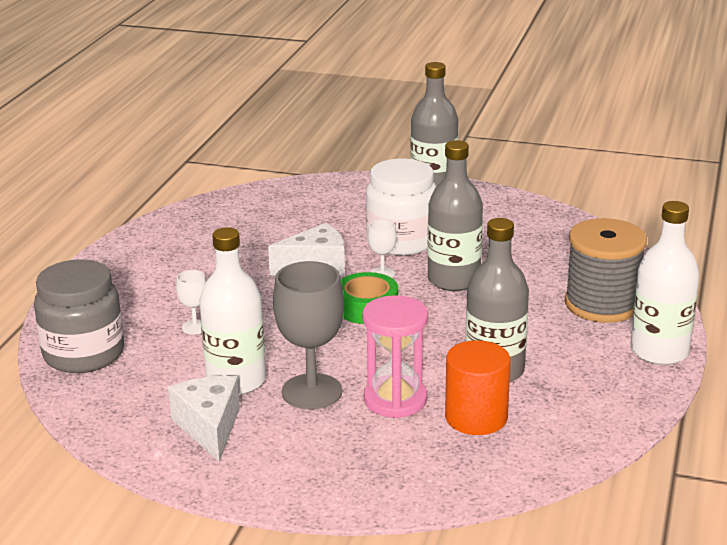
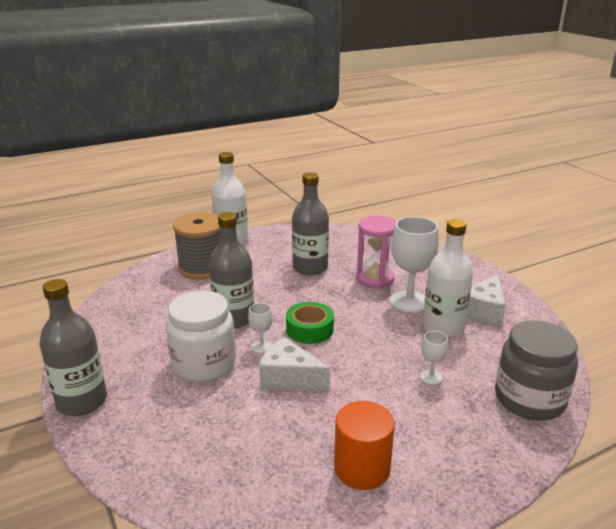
camera: 135 degrees left, 0 degrees up
grey goblet [273,261,344,409] -> white goblet [390,217,439,313]
orange cylinder [445,340,511,435] -> orange cylinder moved to [334,401,395,490]

